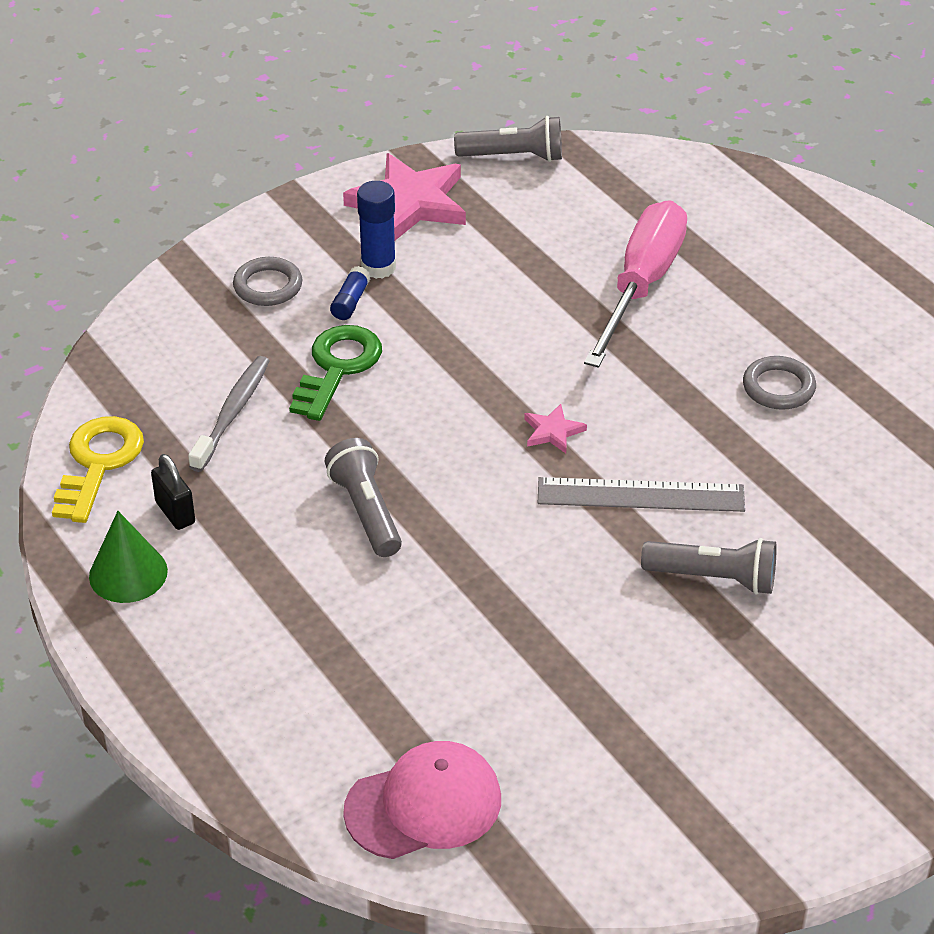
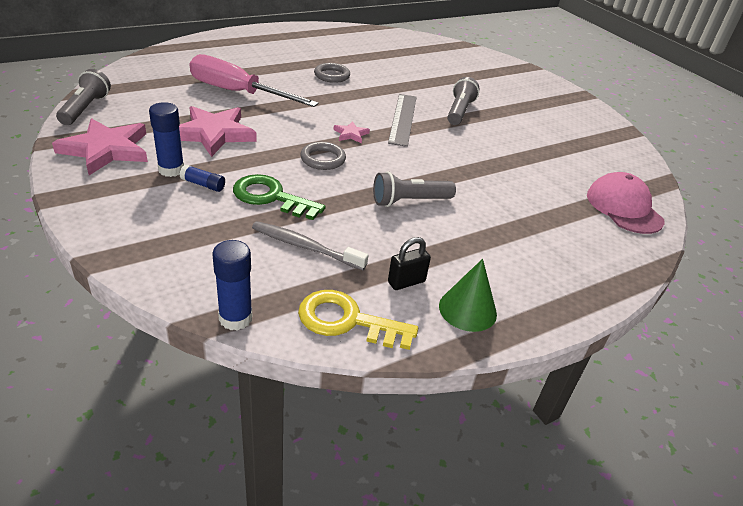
camera: 90 degrees left, 5 degrees down
grey ring [233,257,302,306] -> grey ring moved to [300,142,346,170]
none -> pink star [179,106,257,157]
none -> blue glue stick [212,240,252,331]

